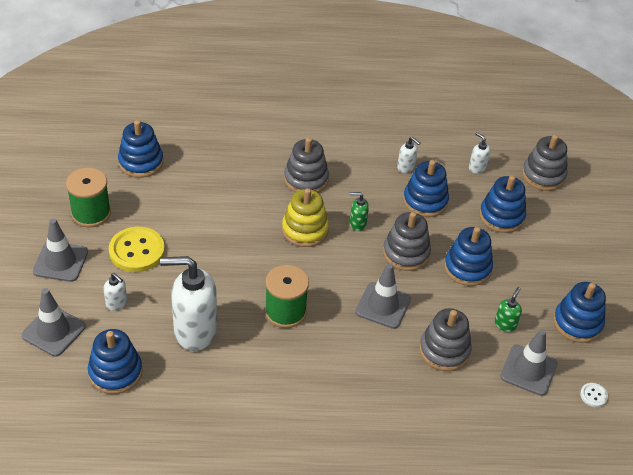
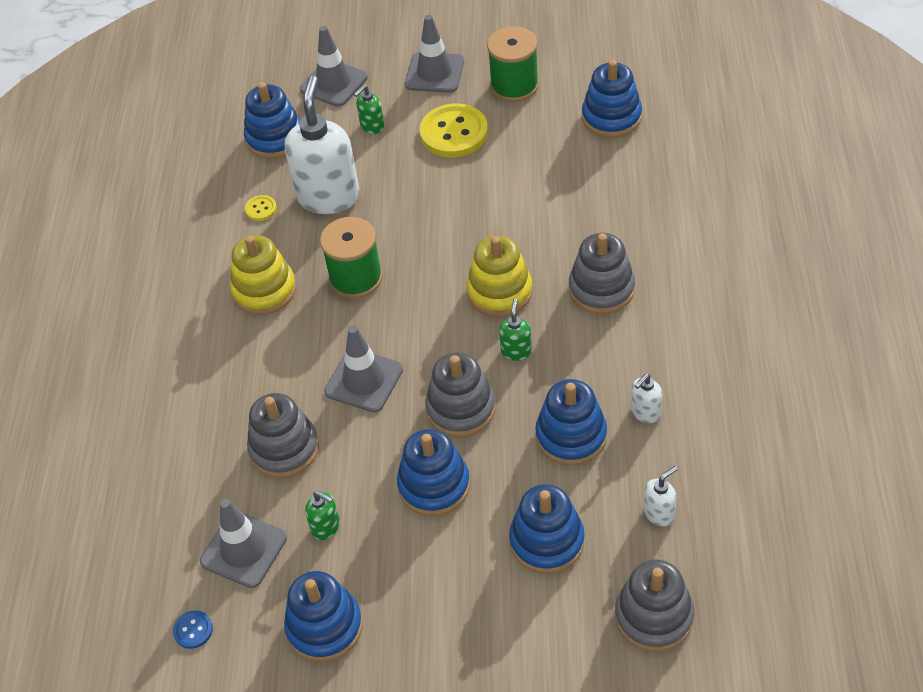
camera: 100 degrees right, 5 degrees up
white soap dispenser [103,273,127,311] -> green soap dispenser [354,85,384,134]
white button [580,383,608,407] -> blue button [173,610,213,649]
none -> yellow stacking toy [230,235,296,315]
none -> yellow button [245,195,277,221]

